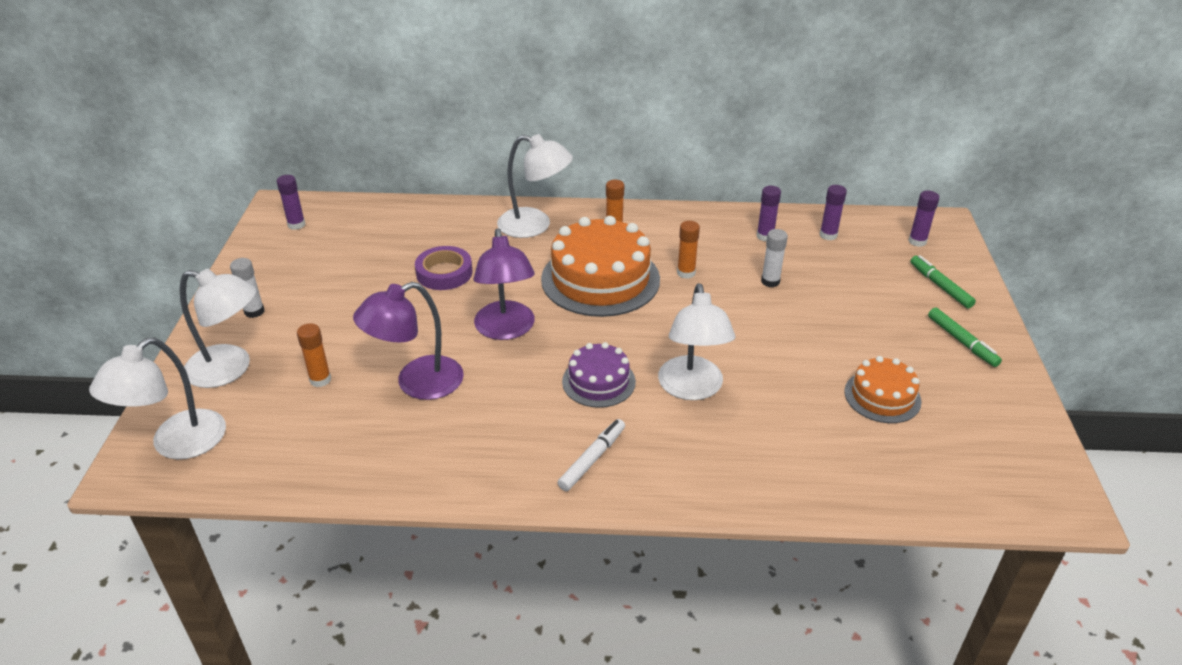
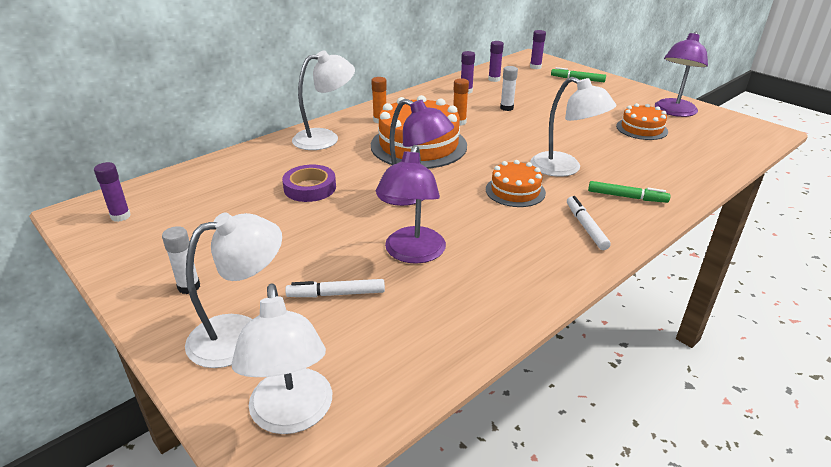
camera: 45 degrees left, 5 degrees down
orange glue stick [297,323,331,387] -> white marker [285,279,385,297]
purple cake [562,342,636,408] -> orange cake [486,160,546,207]
green marker [928,307,1002,367] -> green marker moved to [588,181,670,203]
none -> purple lamp [655,32,708,117]

